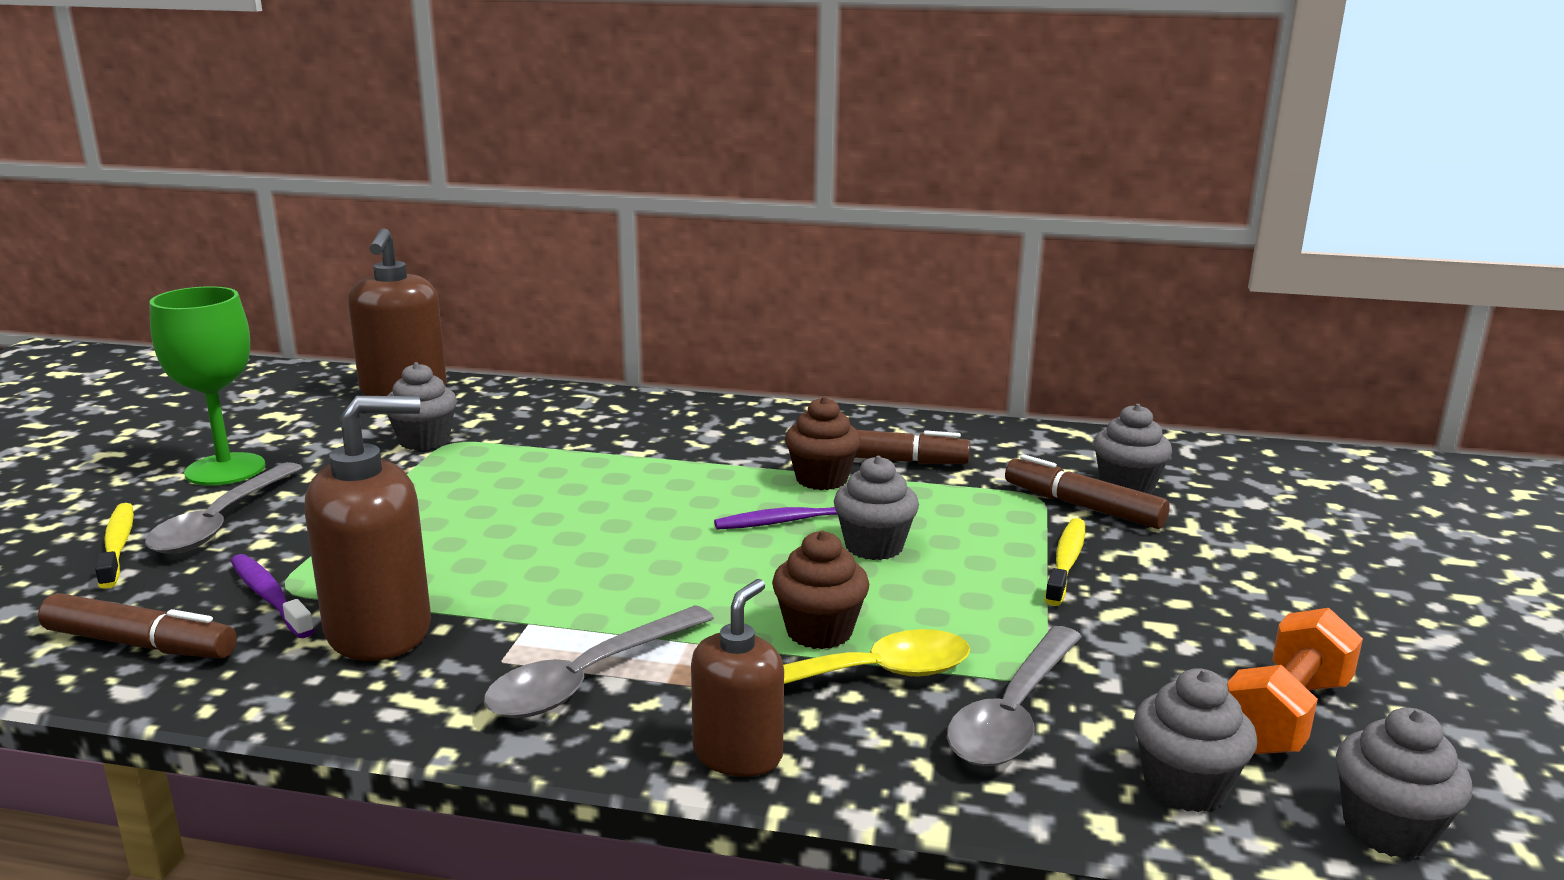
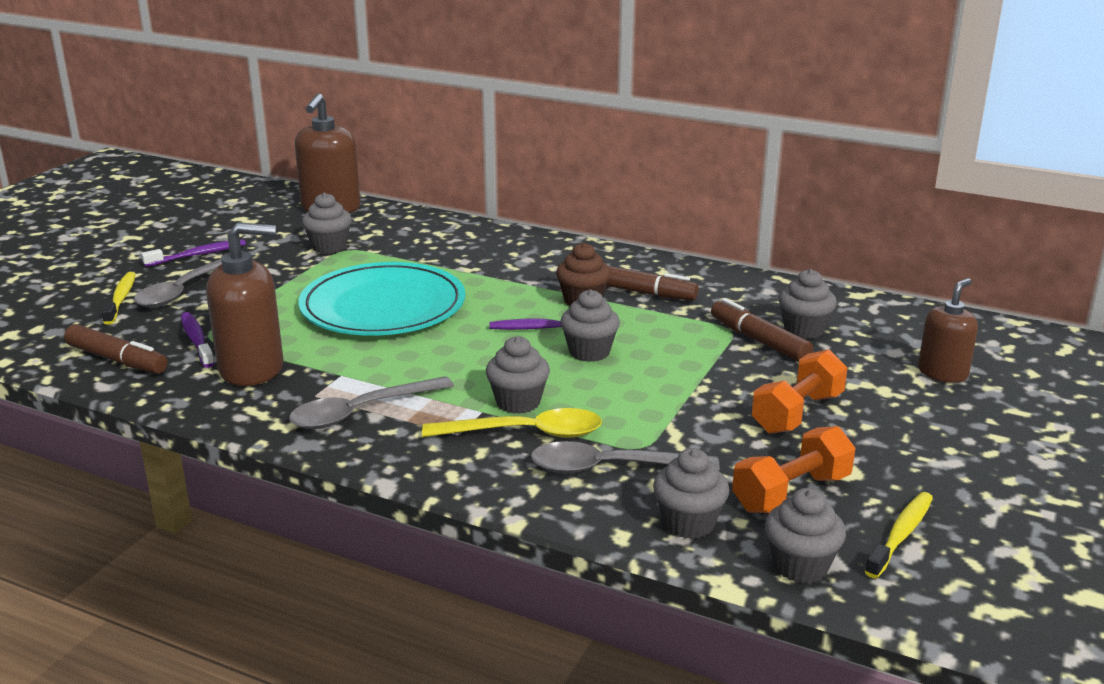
camera: 15 degrees right, 5 degrees up
green goblet [149,286,265,486] -> purple toothbrush [141,239,246,267]
brown soap dispenser [691,579,784,777] -> brown soap dispenser moved to [918,278,978,383]
brown cupcake [772,531,869,649] -> grey cupcake [486,336,550,414]
grey spoon [947,626,1082,766] -> grey spoon turned 45 degrees clockwise [531,441,720,474]
yellow toothbrush [1045,518,1085,606] -> yellow toothbrush moved to [865,492,933,578]
none -> turquoise plate [298,262,466,336]
none -> orange dumbbell [752,349,848,434]

